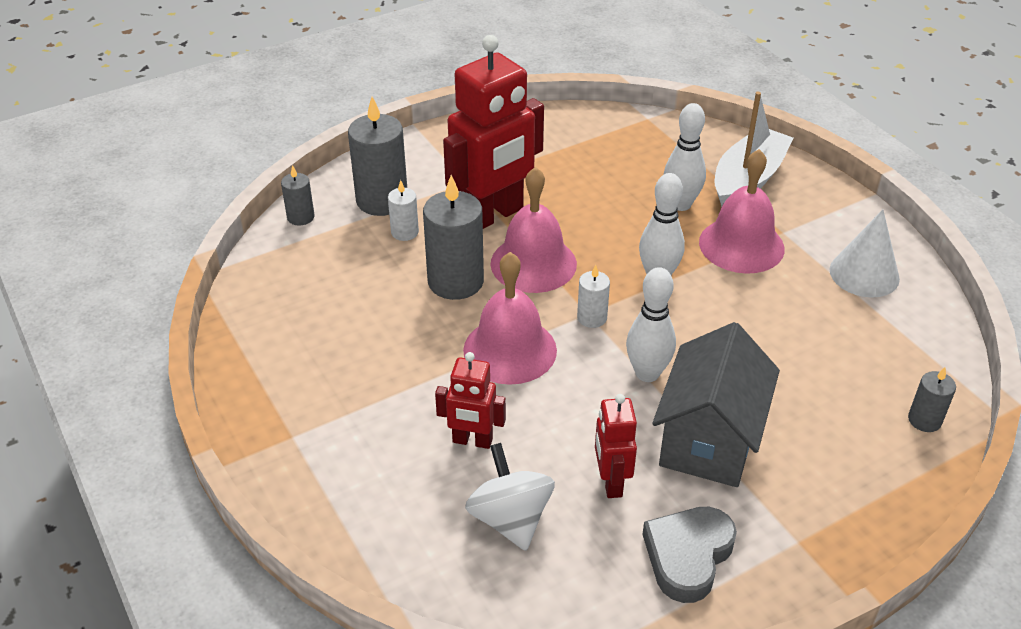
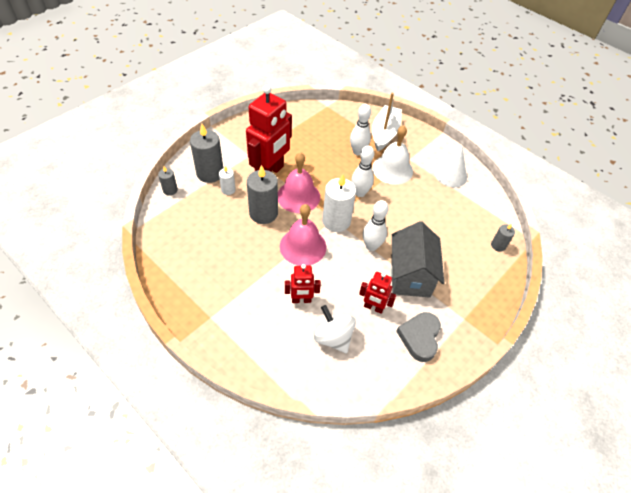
camera: 20 degrees left, 10 degrees up
white candle [577,265,610,328] -> white candle [322,174,356,232], size x1.93
red robot [595,394,637,498] -> red robot turned 45 degrees counterclockwise [359,272,396,314]
pink bell [699,149,785,274] -> white bell [372,125,413,185]

